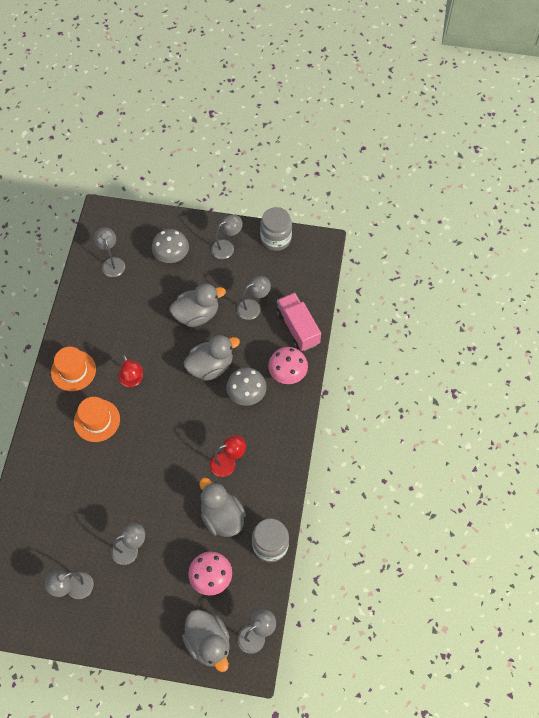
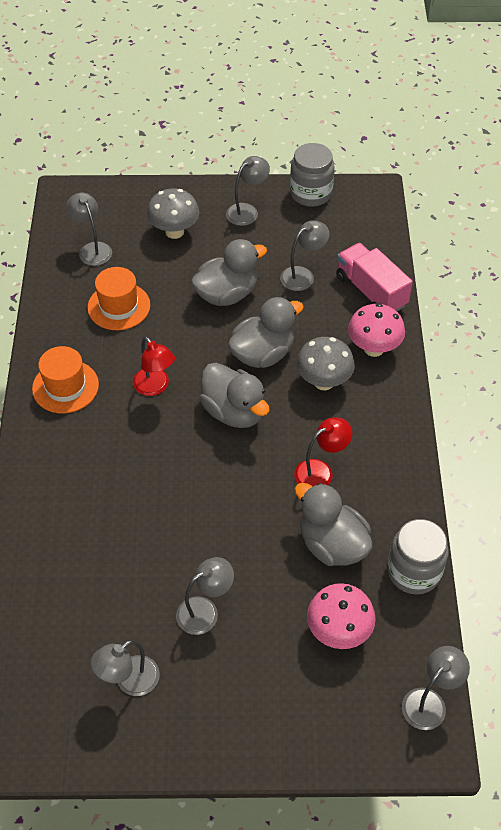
camera: 10 degrees left, 10 degrees down
orange hat [74,397,120,442] -> orange hat moved to [88,267,150,330]
grey duck [182,609,230,672] -> grey duck moved to [200,363,270,428]

